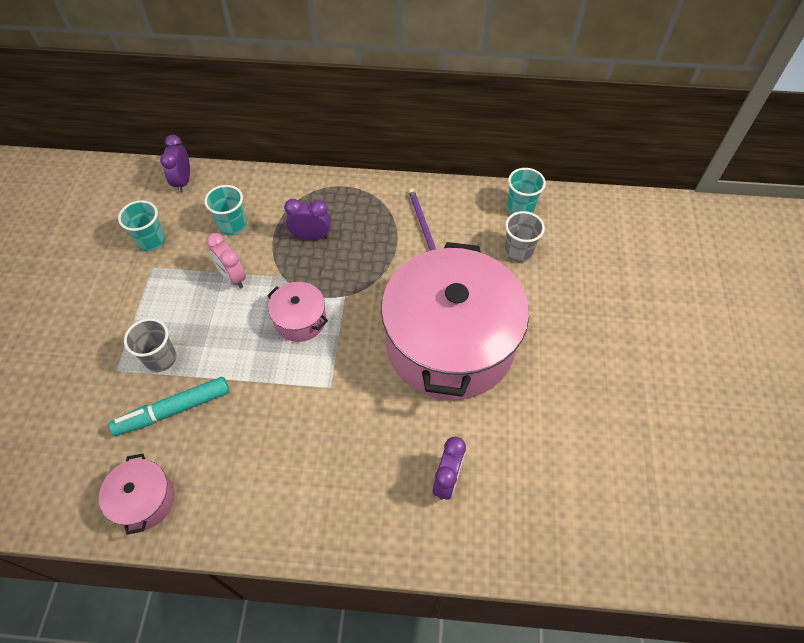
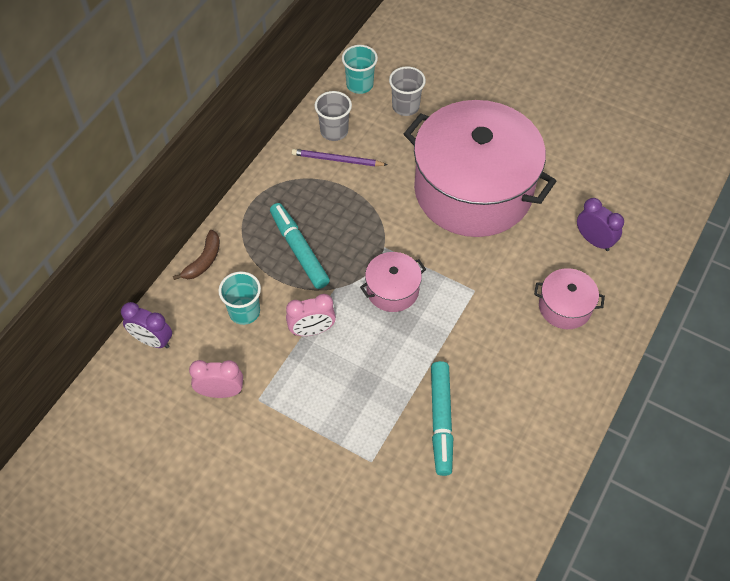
camera: 65 degrees left, 0 degrees up
pink pot [99,454,175,535] -> pink pot moved to [534,268,605,329]
turquoise cup [118,200,166,251] -> pink clock [189,360,243,398]
grey cup [124,318,177,372] -> grey cup moved to [315,91,352,141]
purple clock [284,199,331,240] -> turquoise marker [270,203,330,289]
none -> brown banana [173,230,220,280]

